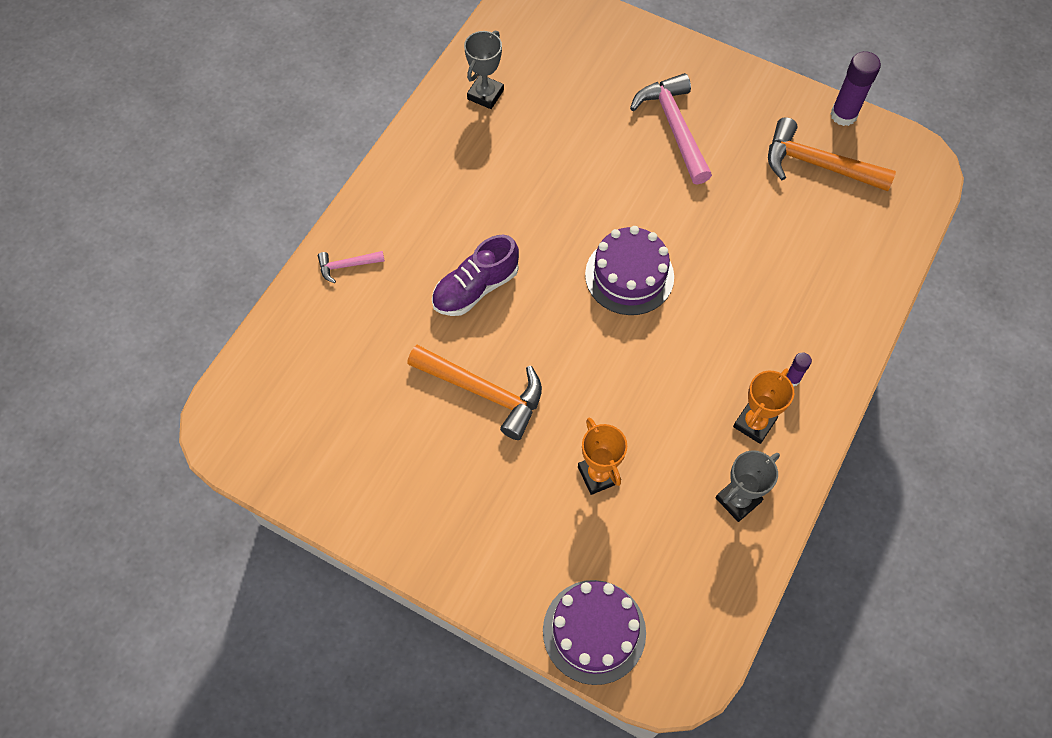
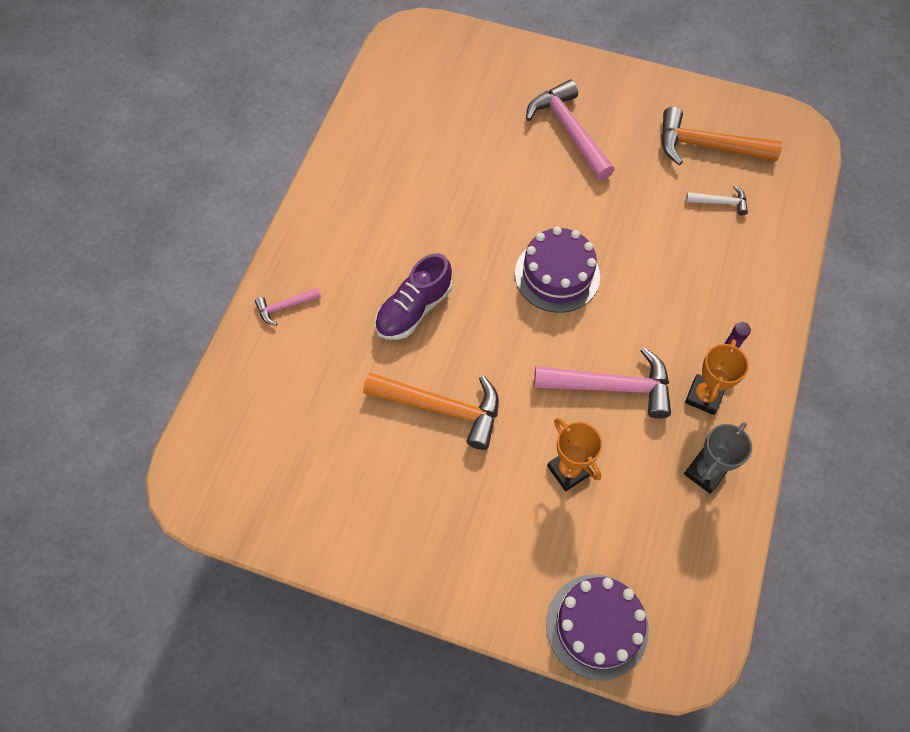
camera: 10 degrees left, 0 degrees up
grey trophy [464,30,504,109] -> none
purple glue stick [830,51,881,126] -> none
none -> pink hammer [534,347,671,418]
none -> white hammer [686,186,748,216]

